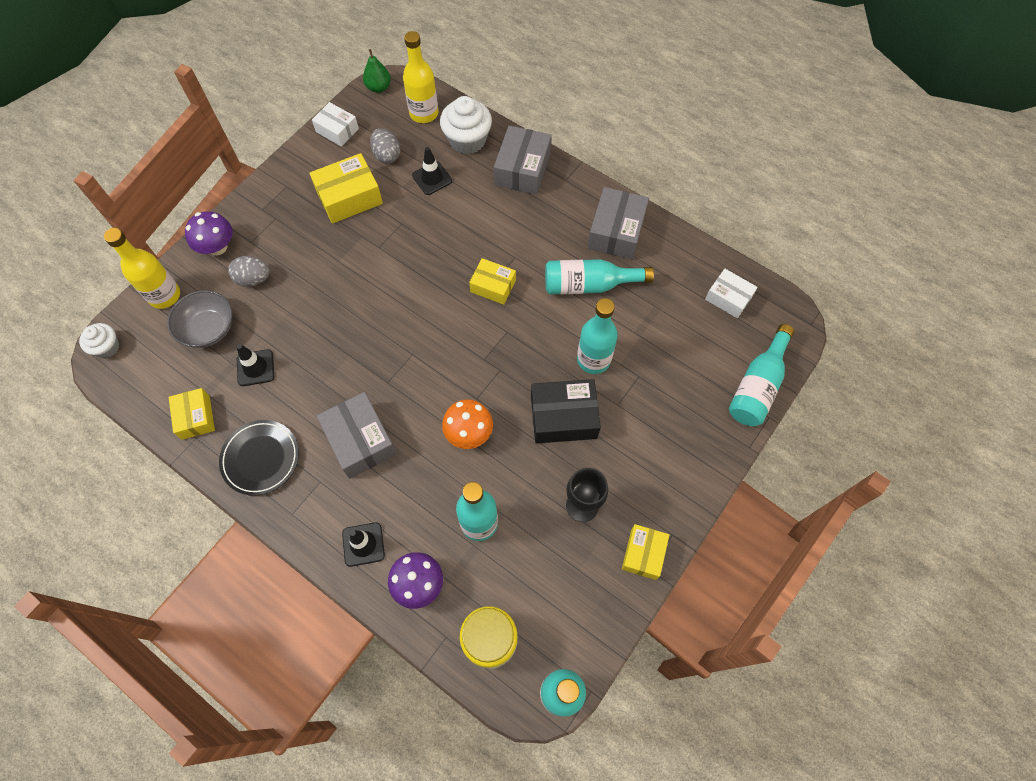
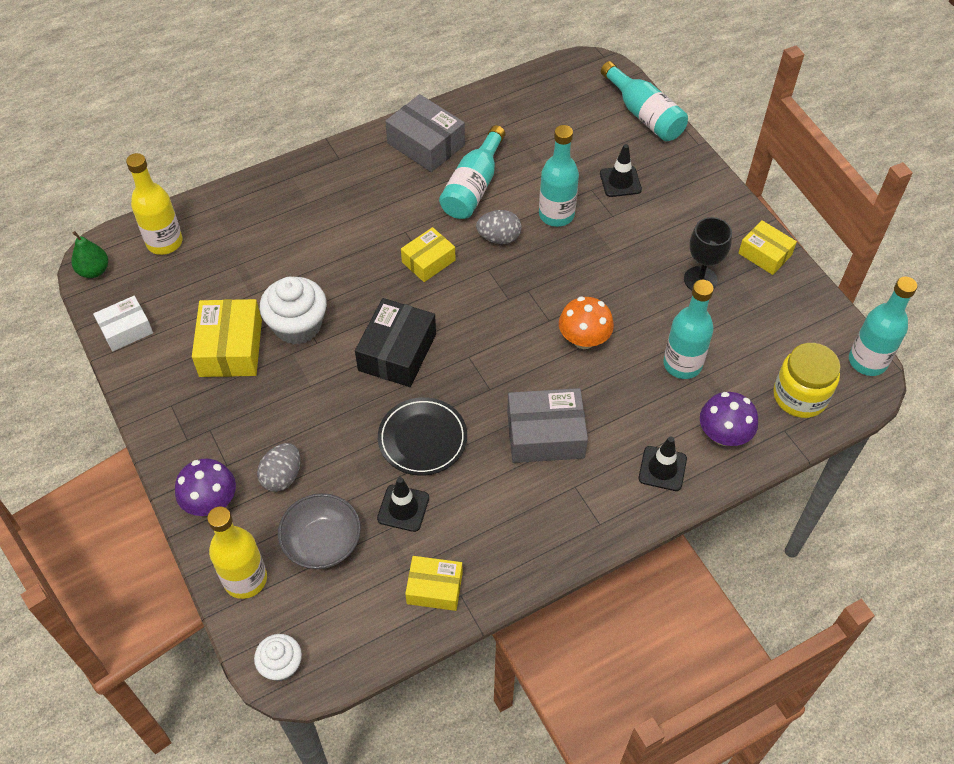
camera: 65 degrees left, 10 degrees down
black plate [219,420,299,496] -> black plate moved to [378,397,467,476]
grey egg [370,128,400,163] -> grey egg moved to [476,210,521,244]
black traffic cone [412,147,452,195] -> black traffic cone moved to [600,144,642,197]
white cupcake [440,96,492,155] -> white cupcake moved to [260,277,327,345]
grey box [494,126,552,195] -> none
black box [531,379,601,444] -> black box moved to [355,298,436,387]
white box [705,269,758,318] -> none

